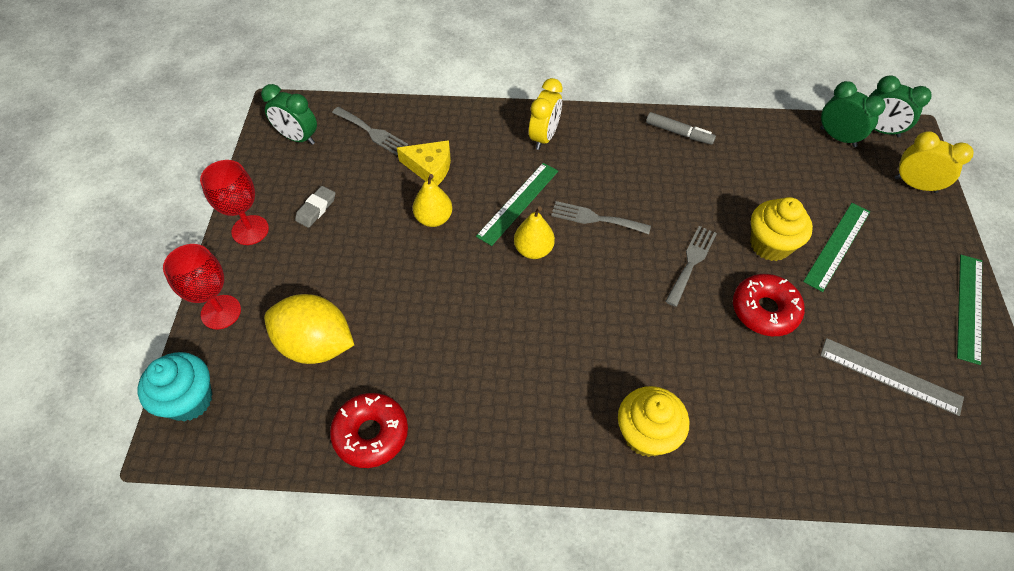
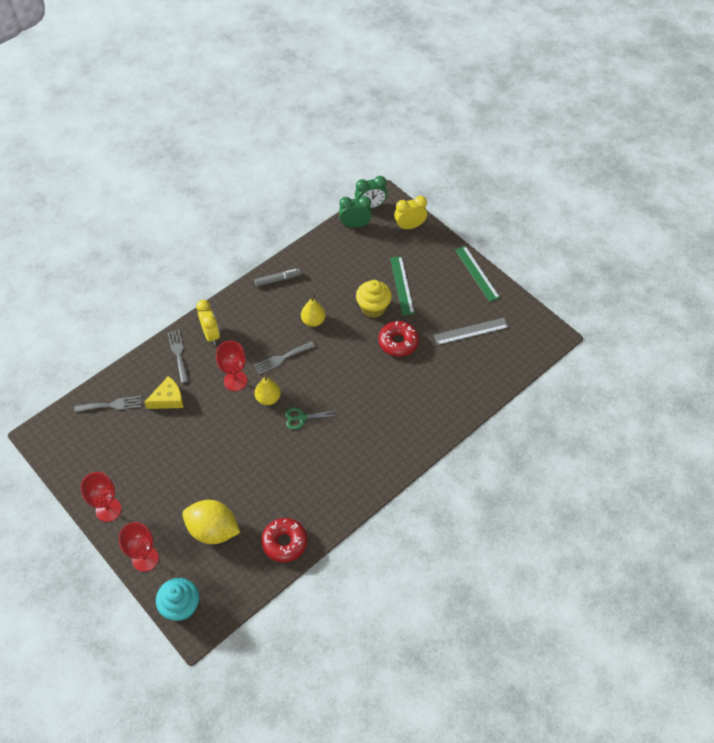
camera: 45 degrees left, 0 degrees up
green clock [261,84,317,145] -> none
yellow lemon [264,294,354,364] -> yellow lemon turned 45 degrees clockwise [182,500,240,544]
grey eraser [295,186,335,228] -> none
yellow pear [413,174,452,227] -> yellow pear moved to [301,294,326,327]
green ruler [476,163,558,246] -> red goblet [216,341,247,391]
yellow cupcake [618,386,689,457] -> none
grey fork [665,226,717,307] -> grey fork moved to [168,330,189,383]
none -> green scissors [285,408,339,429]

